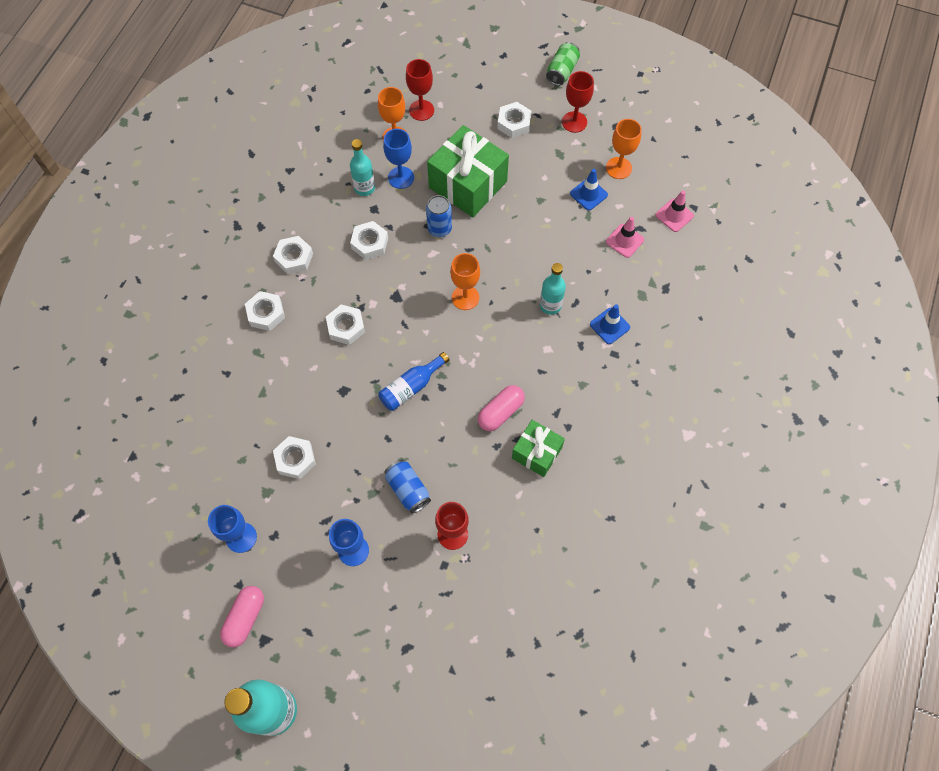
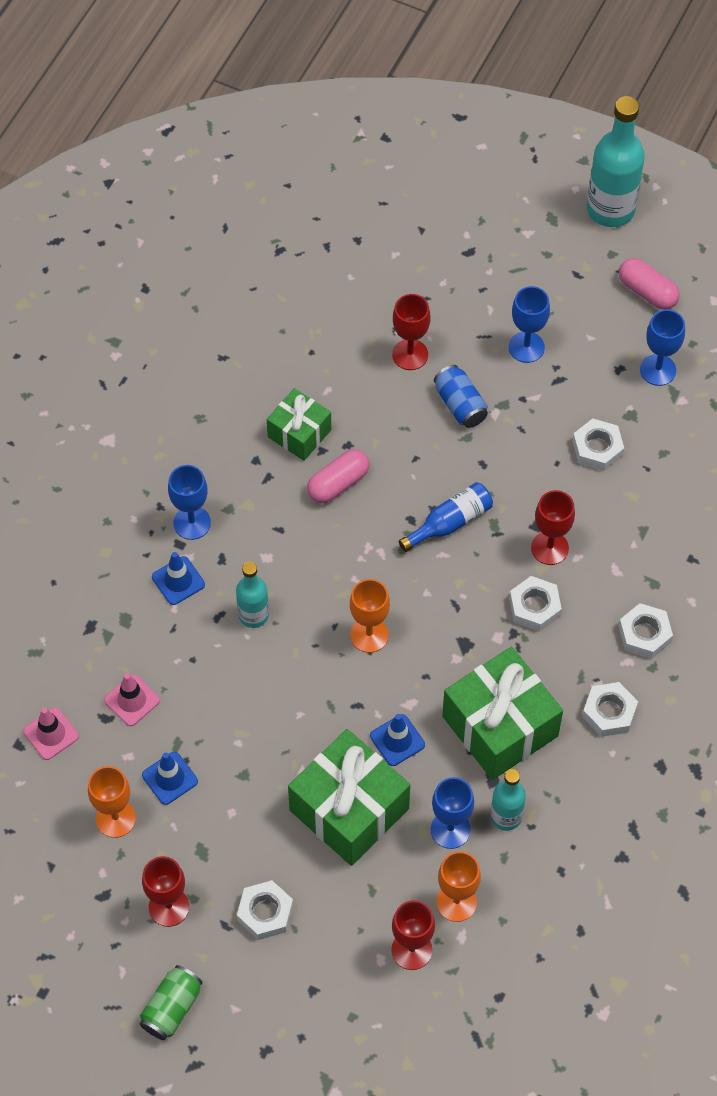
camera: 175 degrees left, 5 degrees down
pink capsule [220,586,264,647] -> pink capsule turned 75 degrees counterclockwise [619,258,680,310]
white nut [350,221,388,260] -> green gift [442,647,563,780]
blue can [426,195,452,237] -> blue traffic cone [370,714,425,766]
none -> blue goblet [168,465,211,540]
none -> red goblet [531,490,575,565]

